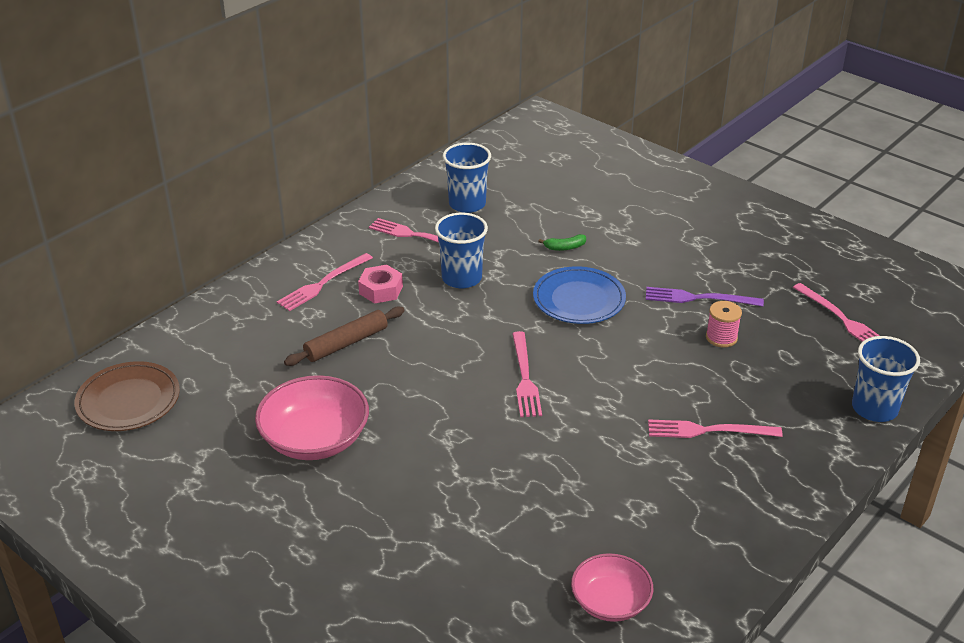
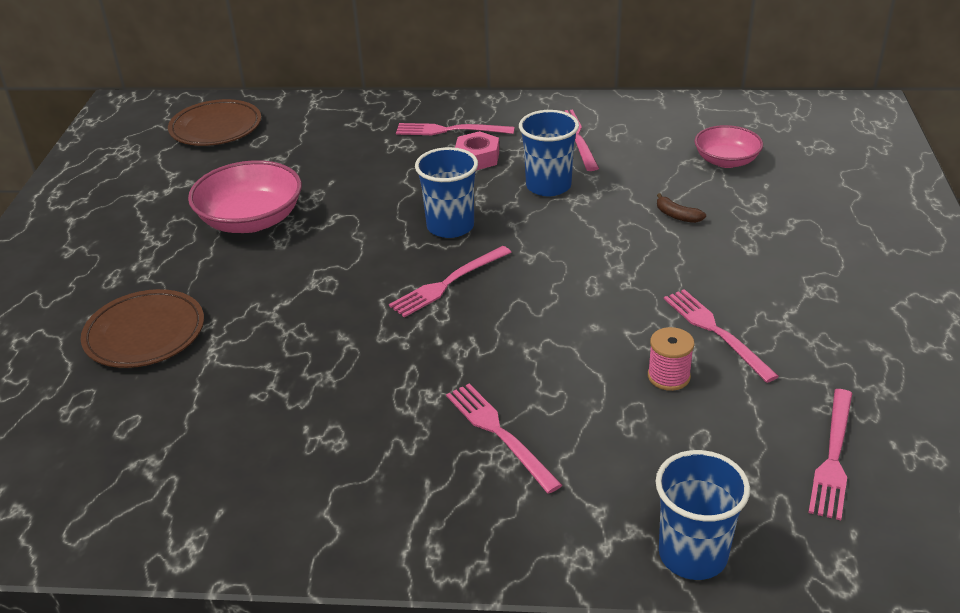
camera: 55 degrees right, 0 degrees up
brown rolling pin [284,306,405,366] -> none
blue cup [443,143,491,213] -> blue cup moved to [415,147,478,238]
blue plate [533,266,626,324] -> none
green banana [538,234,586,251] -> brown banana [657,193,706,223]
pink bowl [571,553,653,622] -> pink bowl moved to [694,125,763,168]
purple fork [646,287,764,306] -> pink fork [664,289,779,383]
none -> brown plate [81,289,204,368]

